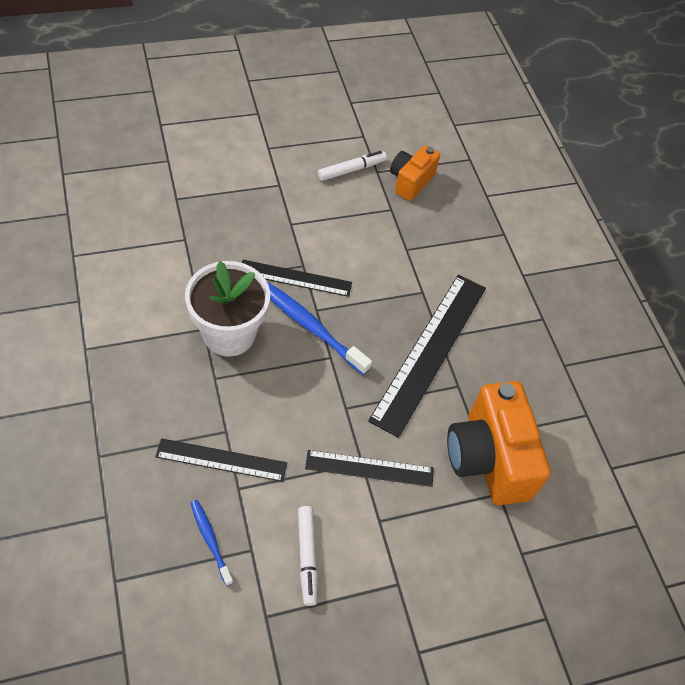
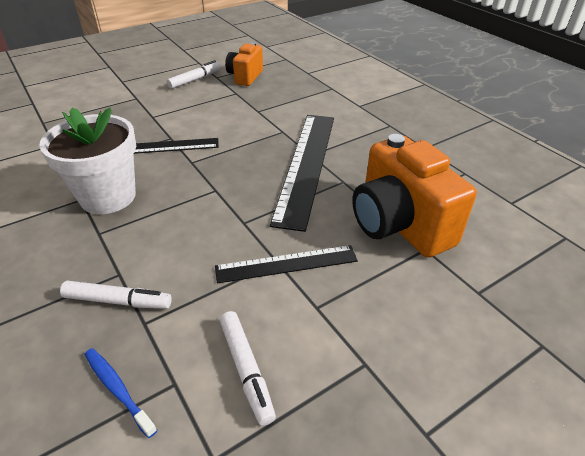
camera: 10 degrees left, 15 degrees down
black ruler [155,438,287,482] -> white marker [60,281,172,309]
blue toothbrush [267,282,372,375] -> none

